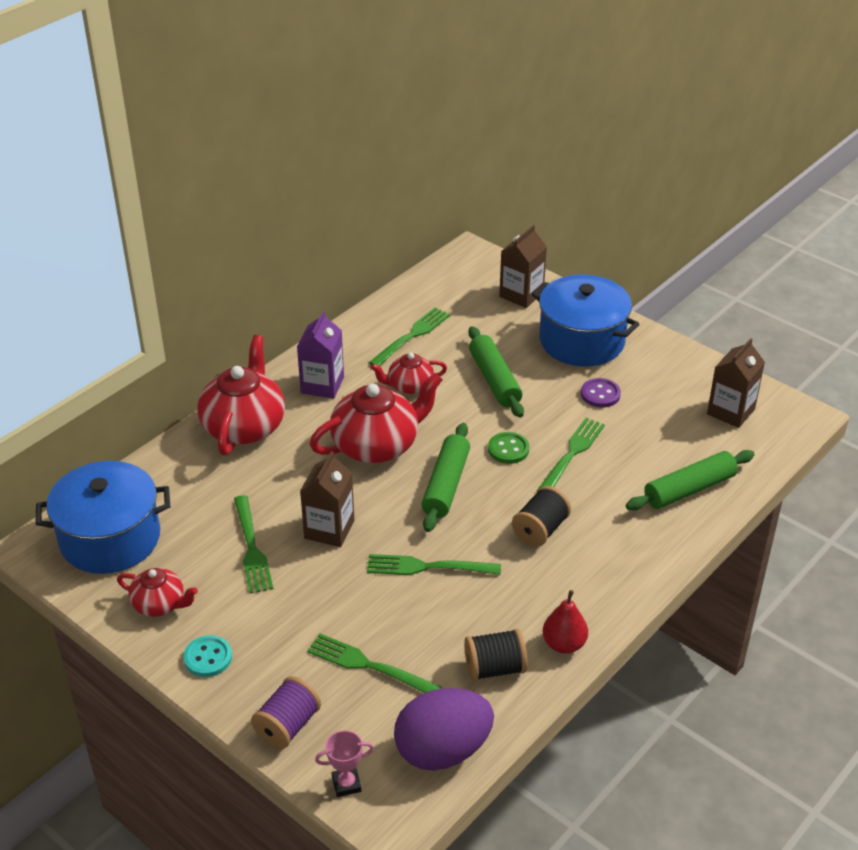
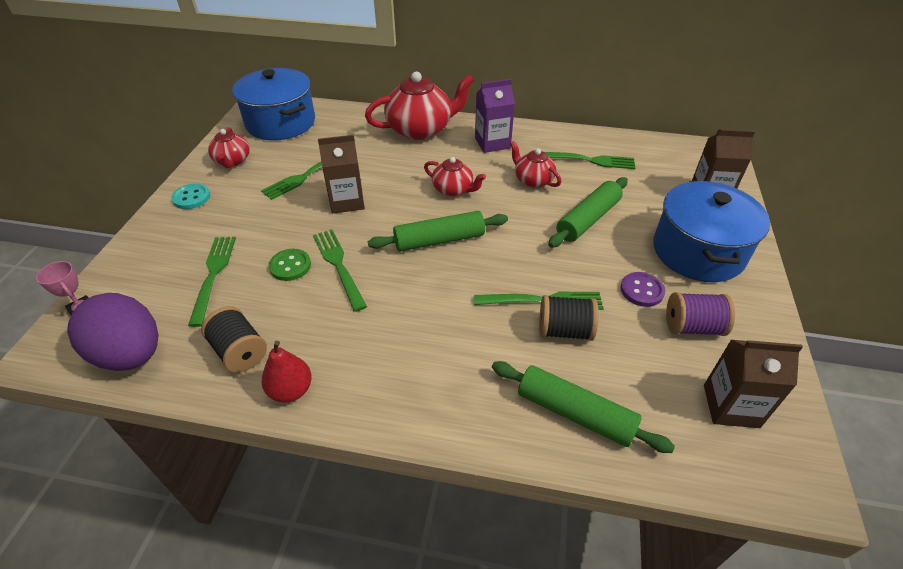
camera: 60 degrees right, 5 degrees up
purple spool [251,676,321,749] -> purple spool moved to [666,292,735,336]
red teapot [309,372,443,463] -> red teapot [424,157,486,196], size x0.55
green button [488,432,529,464] -> green button moved to [269,249,311,281]
black spool [512,486,571,547] -> black spool moved to [539,295,599,341]

